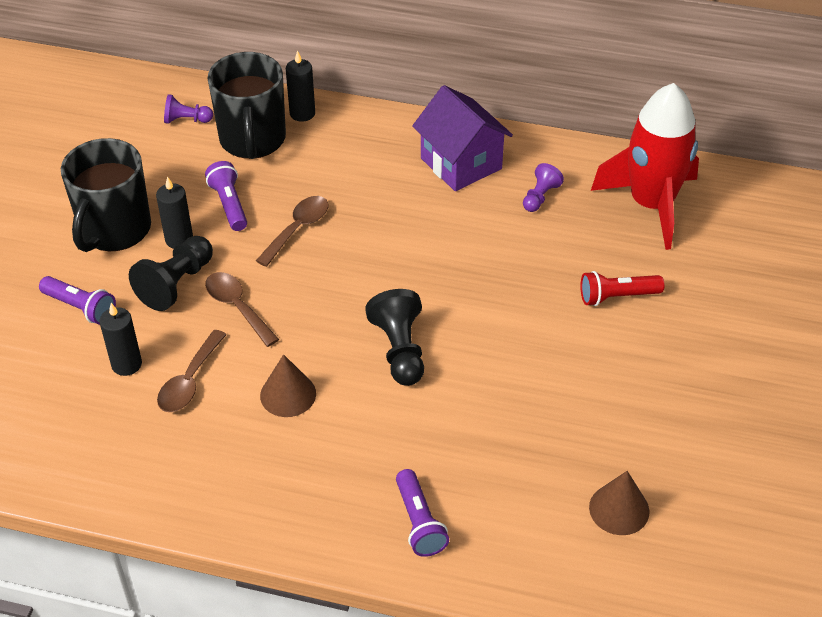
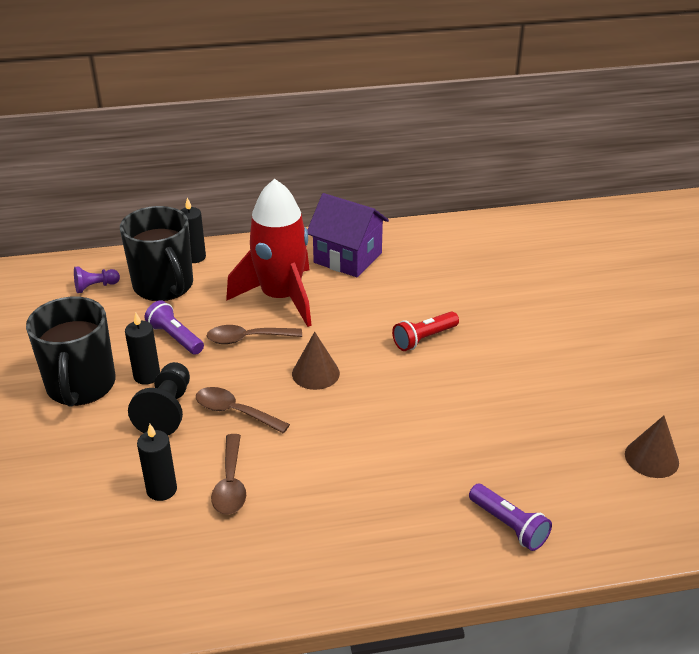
camera: 25 degrees left, 10 degrees down
purple flashlight [39,276,116,325] -> none
brown spoon [256,196,328,267] -> brown spoon turned 105 degrees counterclockwise [207,325,302,344]
brown cone [260,354,316,417] -> brown cone moved to [292,332,340,390]
black pawn [365,289,424,386] -> none
purple pawn [523,163,564,212] -> none
red flashlight [580,271,664,306] -> red flashlight moved to [392,311,459,351]
red rocket [591,83,699,250] -> red rocket moved to [226,179,312,327]

